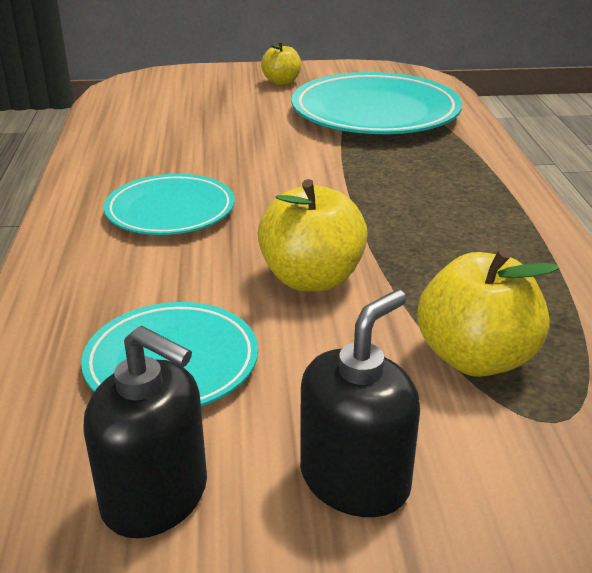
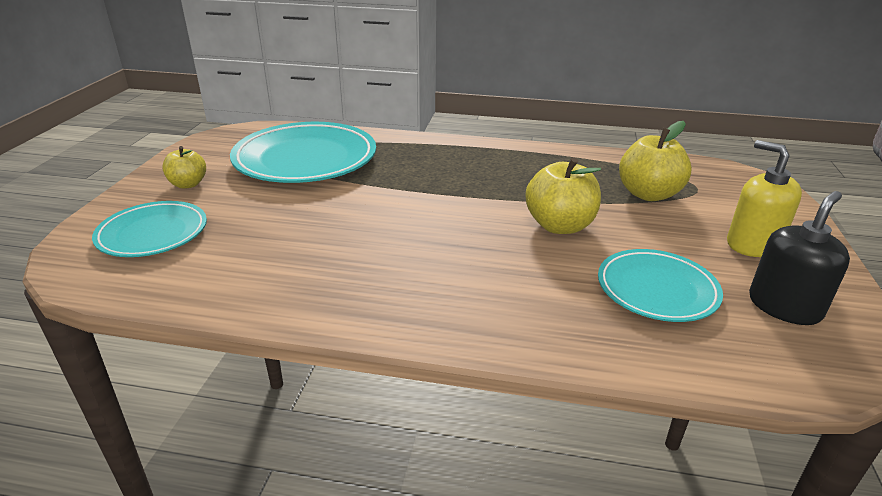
camera: 75 degrees left, 0 degrees up
turquoise plate [104,174,234,235] -> turquoise plate moved to [92,201,207,257]
black soap dispenser [300,290,420,517] -> yellow soap dispenser [727,140,802,257]

